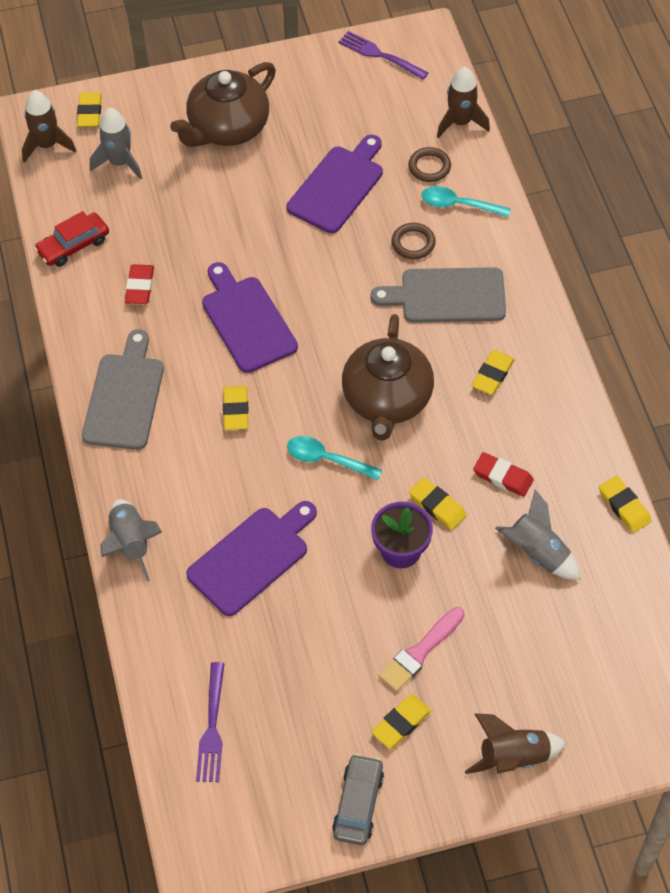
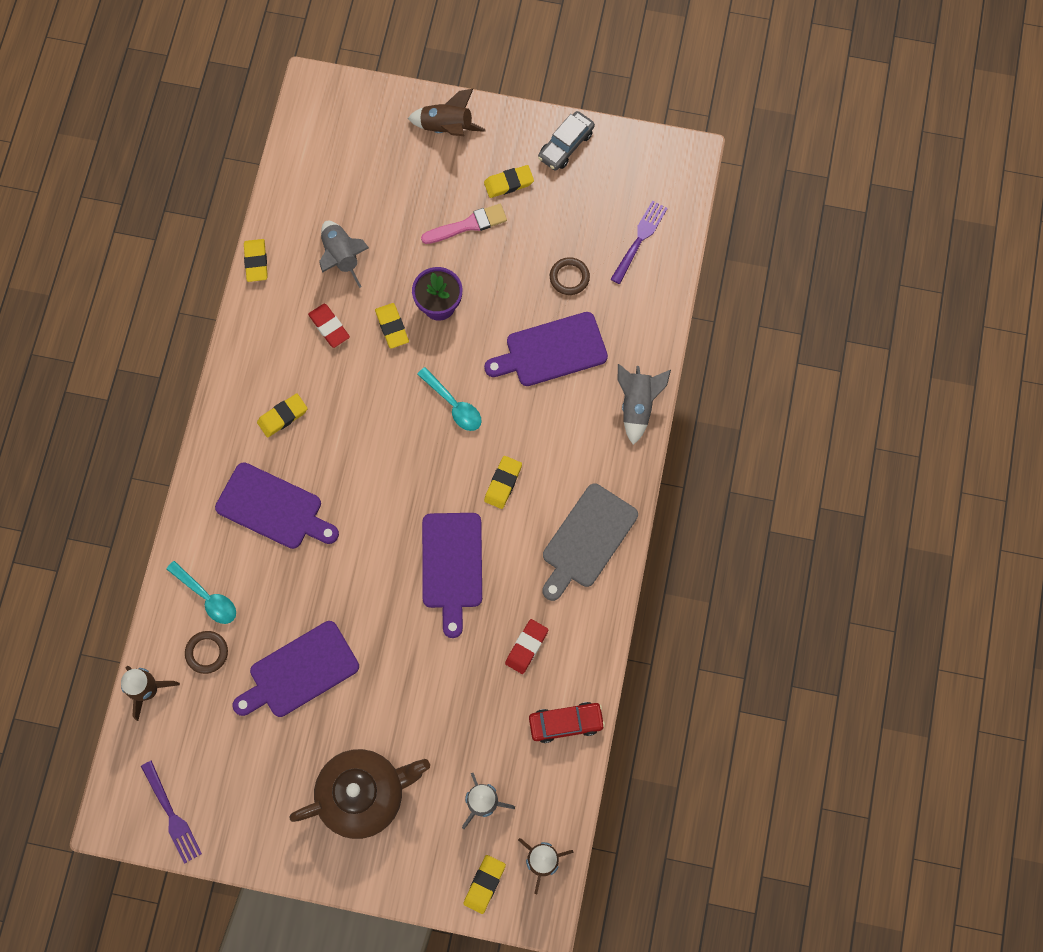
camera: 155 degrees left, 15 degrees up
brown teapot [342,314,434,441] -> none
grey cutting board [370,267,506,323] -> purple cutting board [215,462,339,549]
brown ring [392,223,436,259] -> brown ring moved to [550,257,590,295]

